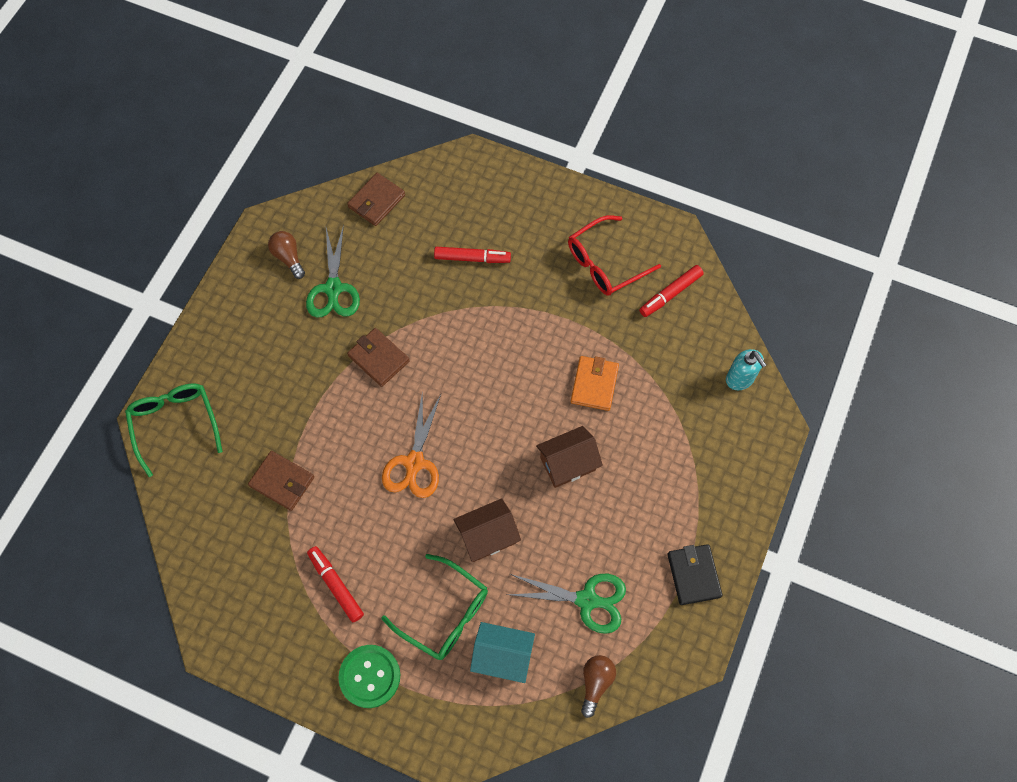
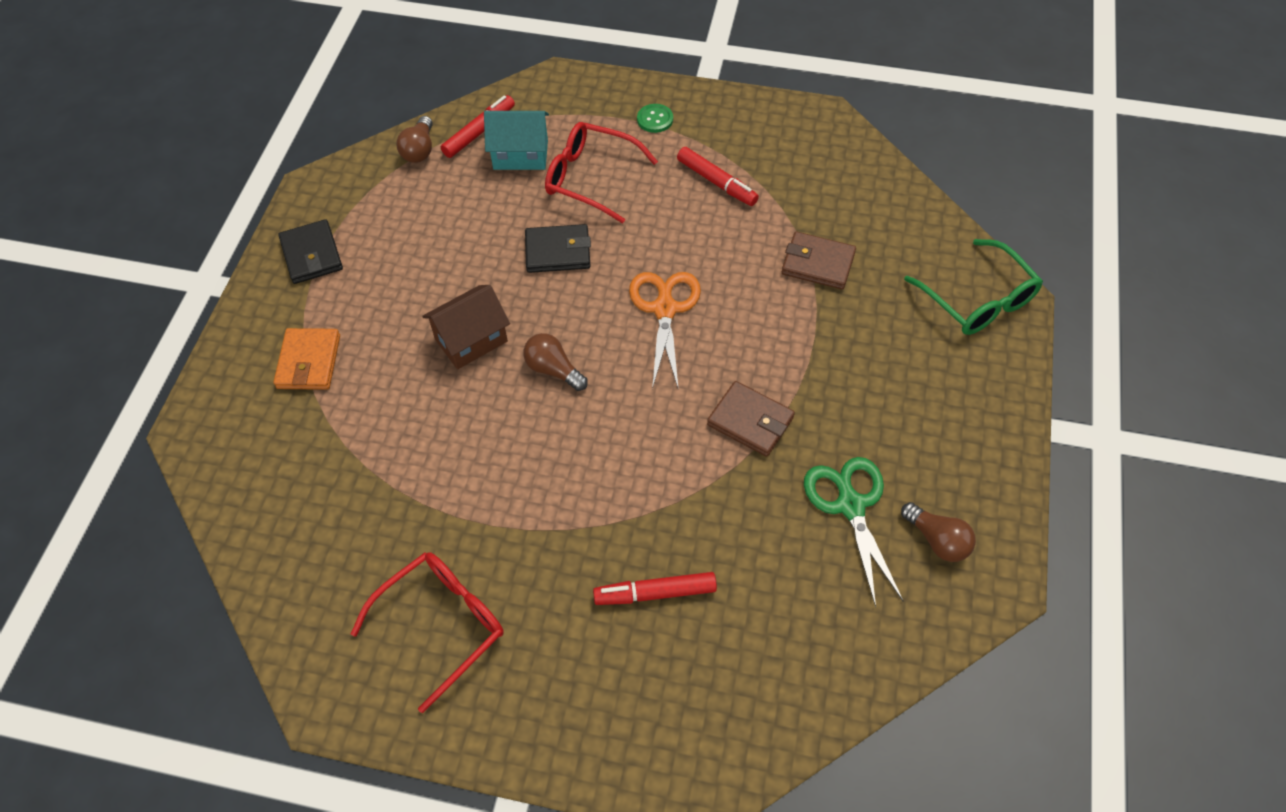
camera: 170 degrees right, 10 degrees down
green button [338,645,400,708] -> green button [637,104,673,133], size x0.57
brown wallet [347,173,405,226] -> none
green glasses [381,554,488,660] -> red glasses [545,122,658,223]
brown house [453,498,521,562] -> black wallet [525,224,591,273]
green scissors [507,574,626,634] -> none
orange wallet [571,356,619,411] -> orange wallet moved to [273,328,340,390]
red marker [639,265,703,317] -> red marker moved to [441,95,515,158]
turquoise soap dispenser [726,349,766,390] -> none
none -> brown light bulb [523,333,588,391]

